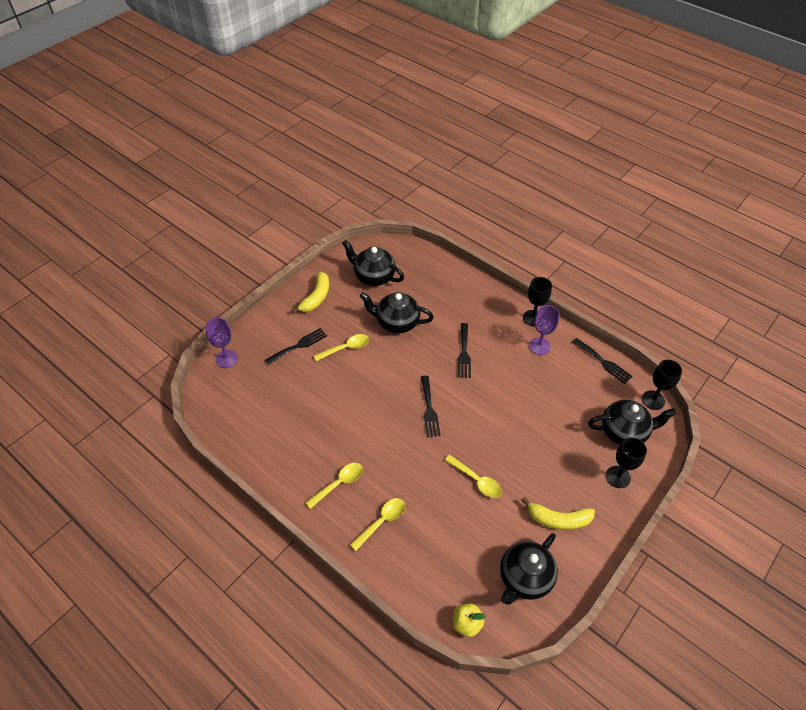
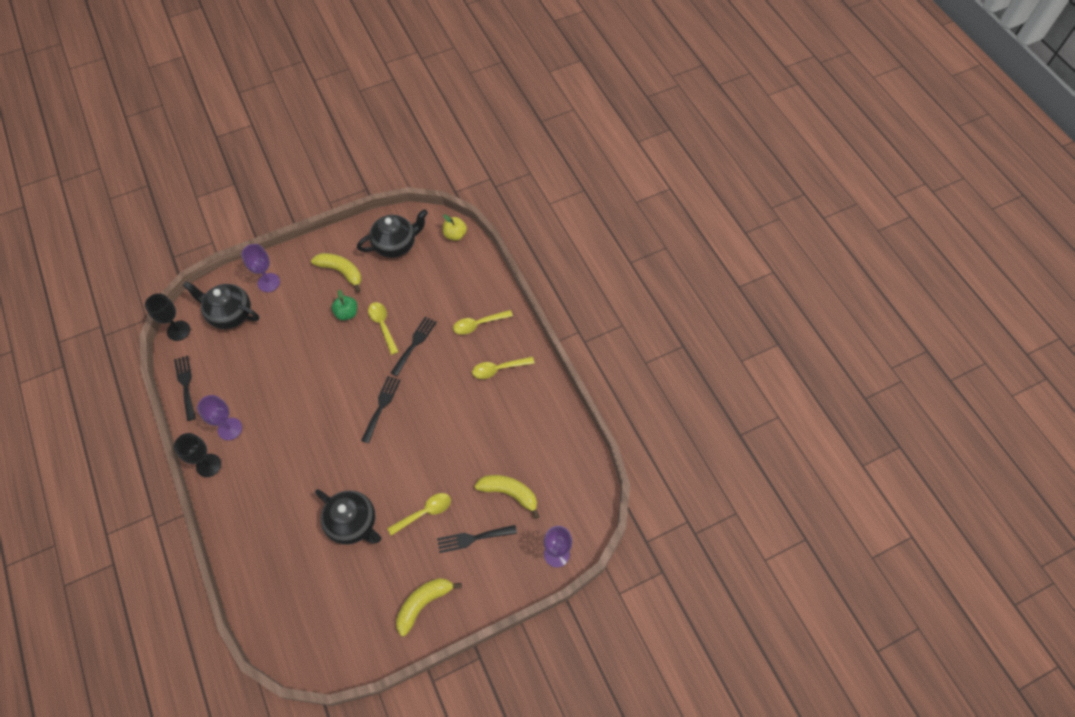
camera: 155 degrees left, 10 degrees up
yellow spoon [314,334,369,361] -> yellow spoon turned 150 degrees clockwise [387,493,451,536]
black teapot [342,240,404,286] -> none
black fork [458,323,471,378] -> black fork moved to [391,316,437,376]
black goblet [606,438,647,488] -> purple goblet [242,244,280,292]
none -> green apple [331,290,357,320]
none -> yellow banana [475,475,540,519]

